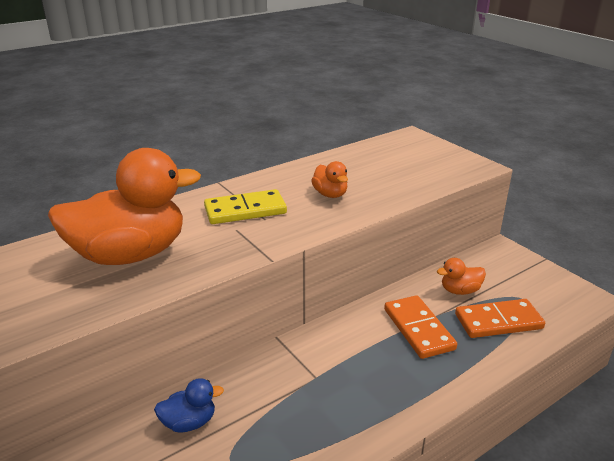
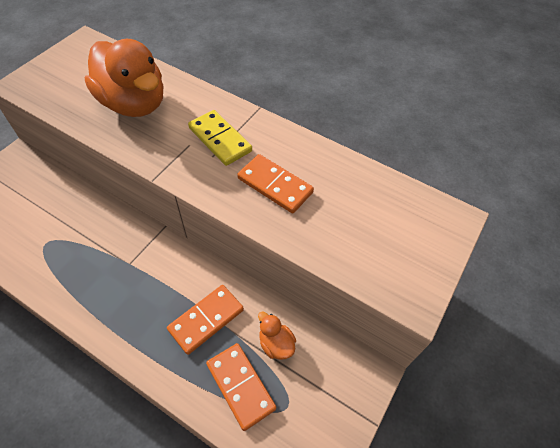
camera: 65 degrees right, 25 degrees up
blue duck [154,378,224,433] -> none
orange duck [311,161,348,198] -> orange domino [237,154,314,213]

